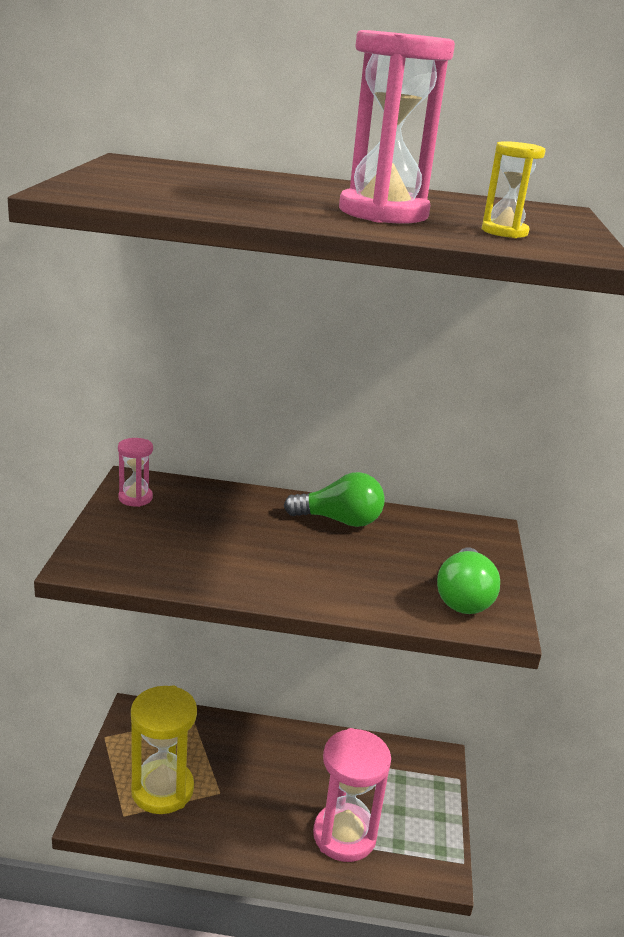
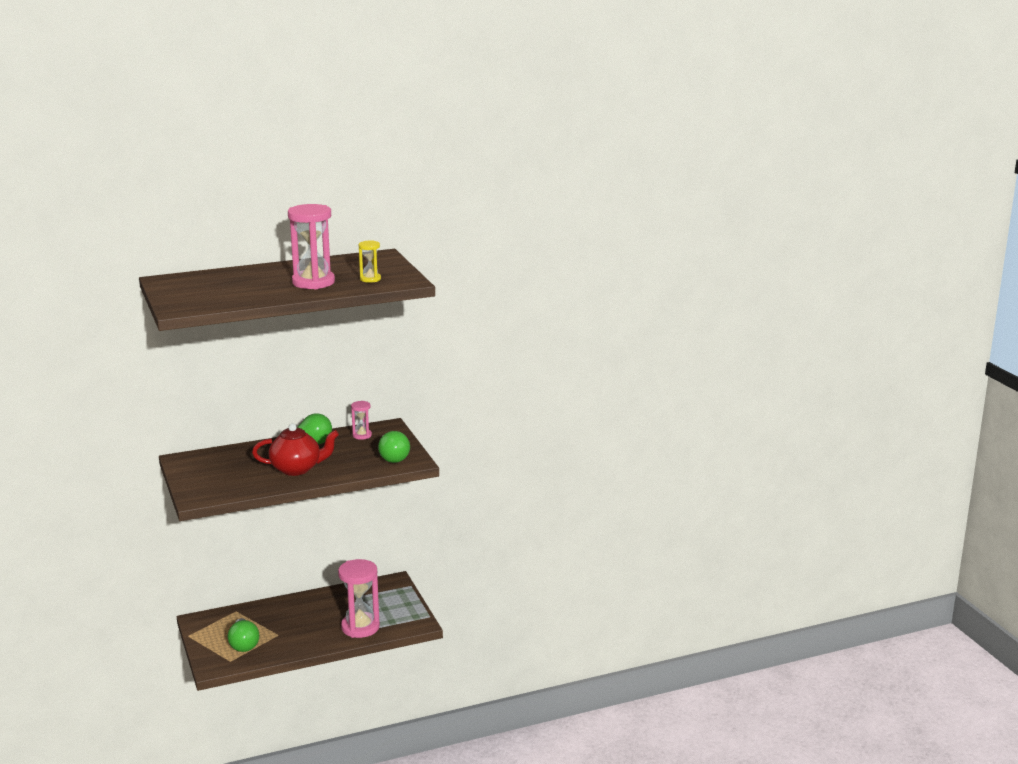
camera: 25 degrees left, 5 degrees down
pink hourglass [118,438,153,507] -> pink hourglass moved to [351,401,372,440]
yellow hourglass [131,685,197,814] -> green light bulb [228,618,259,652]
none -> red teapot [252,424,339,476]

